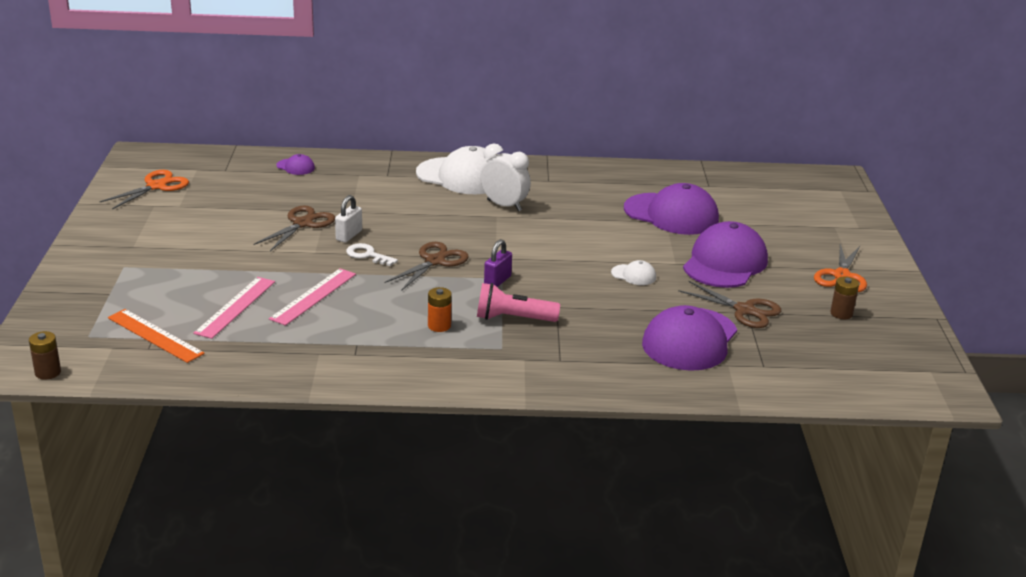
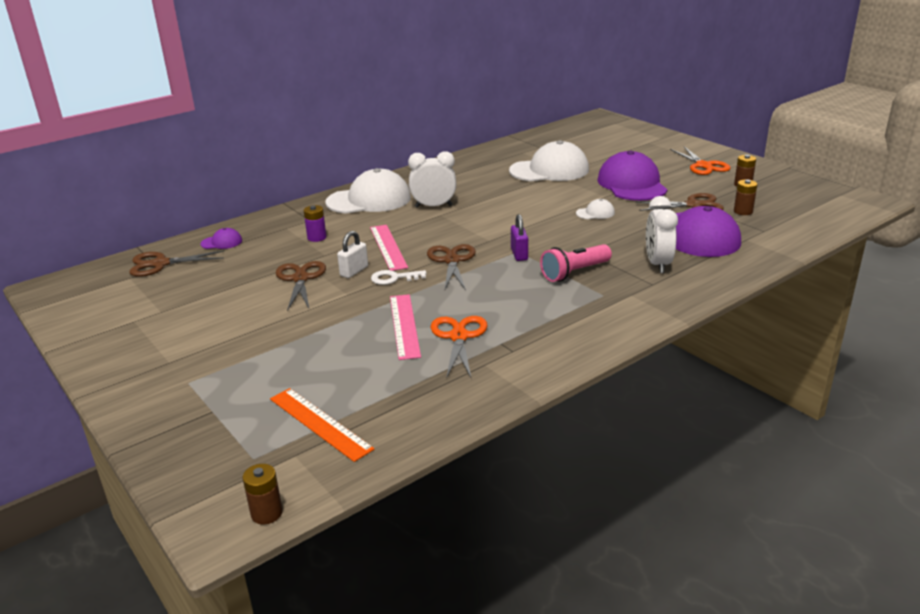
camera: 35 degrees left, 0 degrees up
orange scissors [99,170,189,209] -> orange scissors moved to [431,316,487,379]
orange ruler [108,309,205,363] -> orange ruler turned 45 degrees clockwise [270,388,375,462]
pink ruler [193,277,275,339] -> pink ruler moved to [370,225,408,271]
white padlock [335,195,362,242] -> white padlock turned 45 degrees clockwise [337,231,368,278]
orange battery [428,287,452,332] -> none
purple cap [624,183,719,235] -> white cap [509,140,589,181]
none -> brown scissors [129,250,225,277]
none -> purple battery [304,205,326,242]
none -> white clock [646,196,678,273]
none -> brown battery [734,180,757,215]

